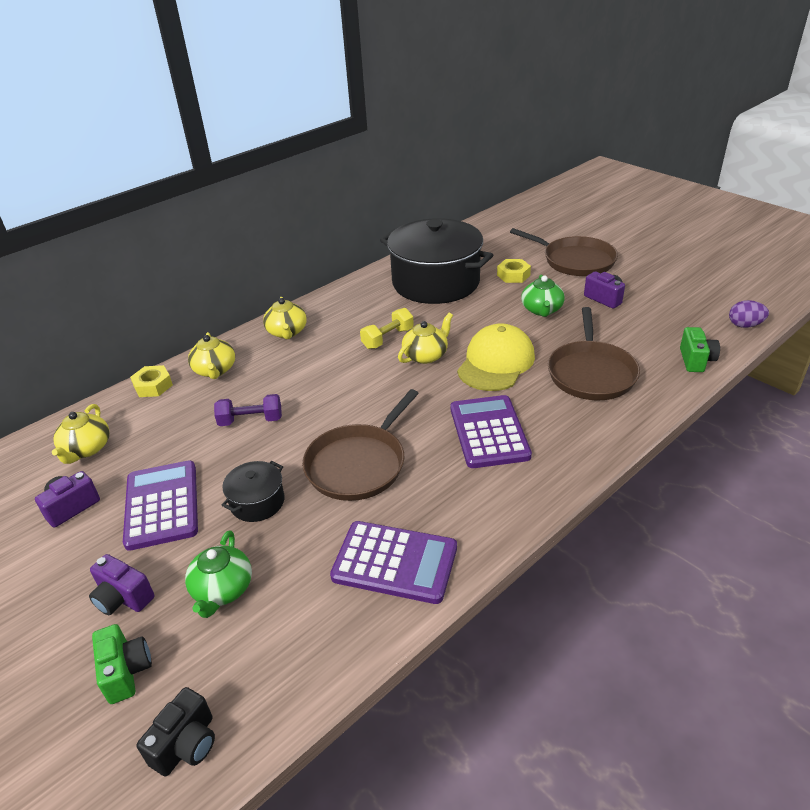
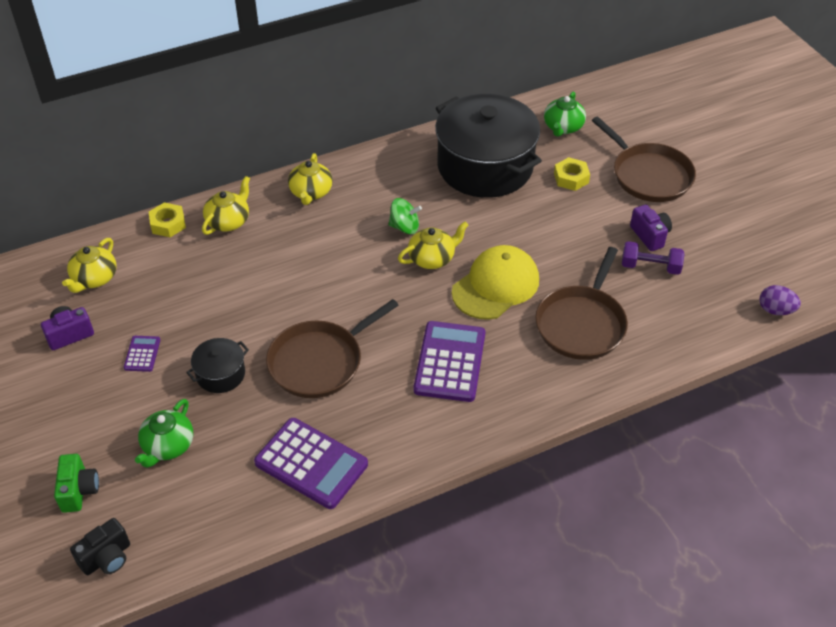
camera: 15 degrees right, 10 degrees up
purple camera [89,554,154,615] -> none
purple calculator [123,461,198,551] -> purple calculator [124,336,160,372], size x0.47
yellow teapot [188,332,235,379] -> yellow teapot turned 150 degrees counterclockwise [202,176,250,235]
purple dumbbell [214,394,282,426] -> purple dumbbell moved to [622,241,685,275]
yellow dumbbell [360,308,414,349] -> green spinning top [388,198,422,234]
green teapot [521,275,565,317] -> green teapot moved to [544,92,586,137]
green camera [680,327,720,372] -> none

